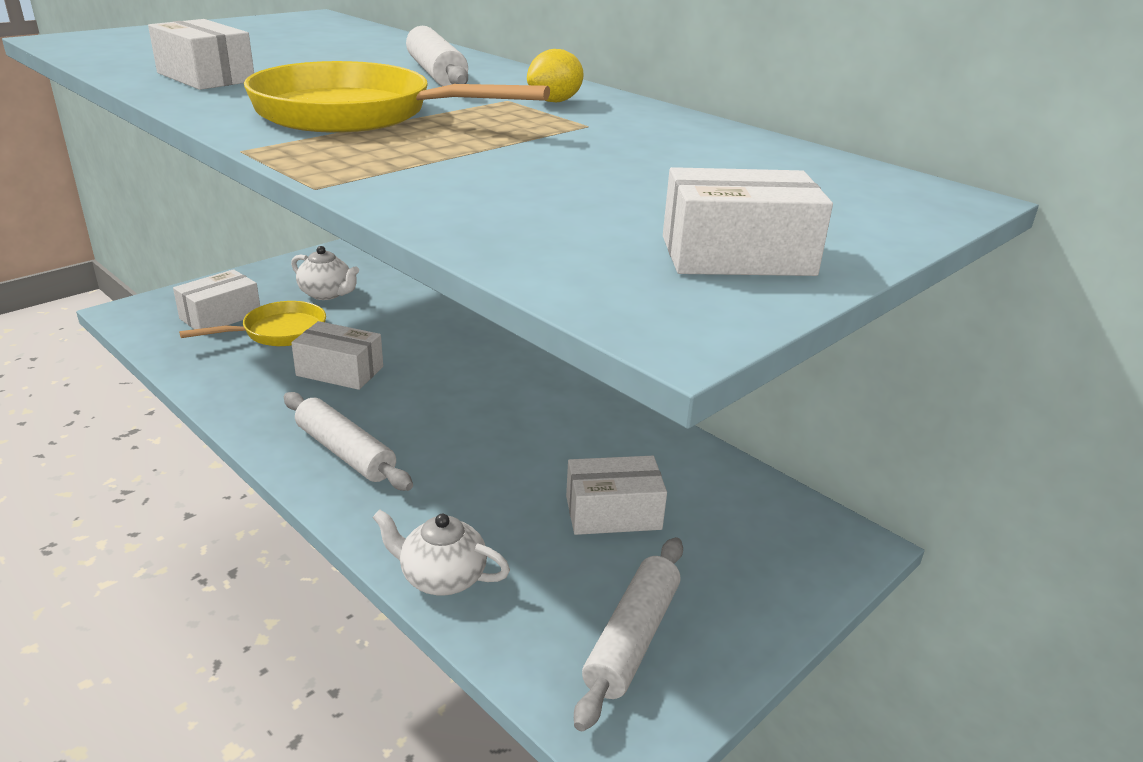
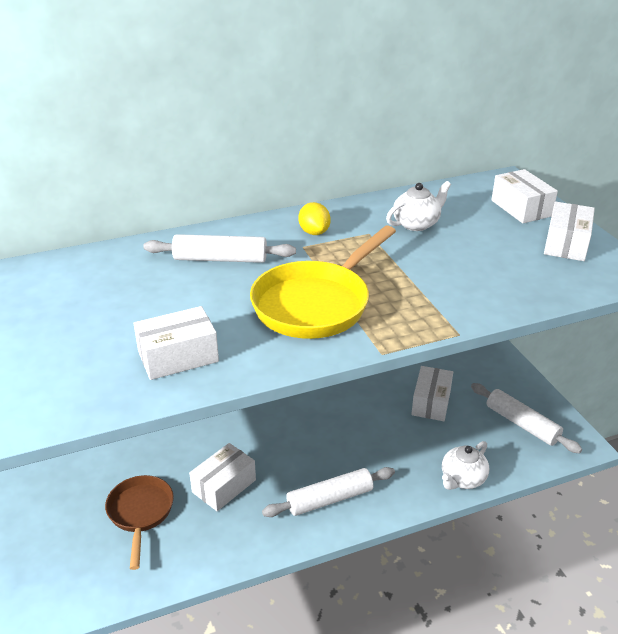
camera: 65 degrees left, 5 degrees up
white box [173,269,260,329] -> white box moved to [492,169,558,223]
yellow pan [179,301,326,346] -> brown pan [105,475,174,570]
white teapot [291,246,359,300] -> white teapot moved to [386,181,451,231]

